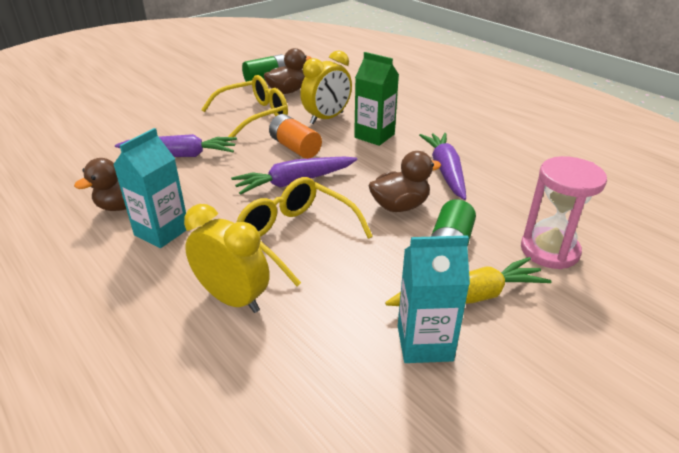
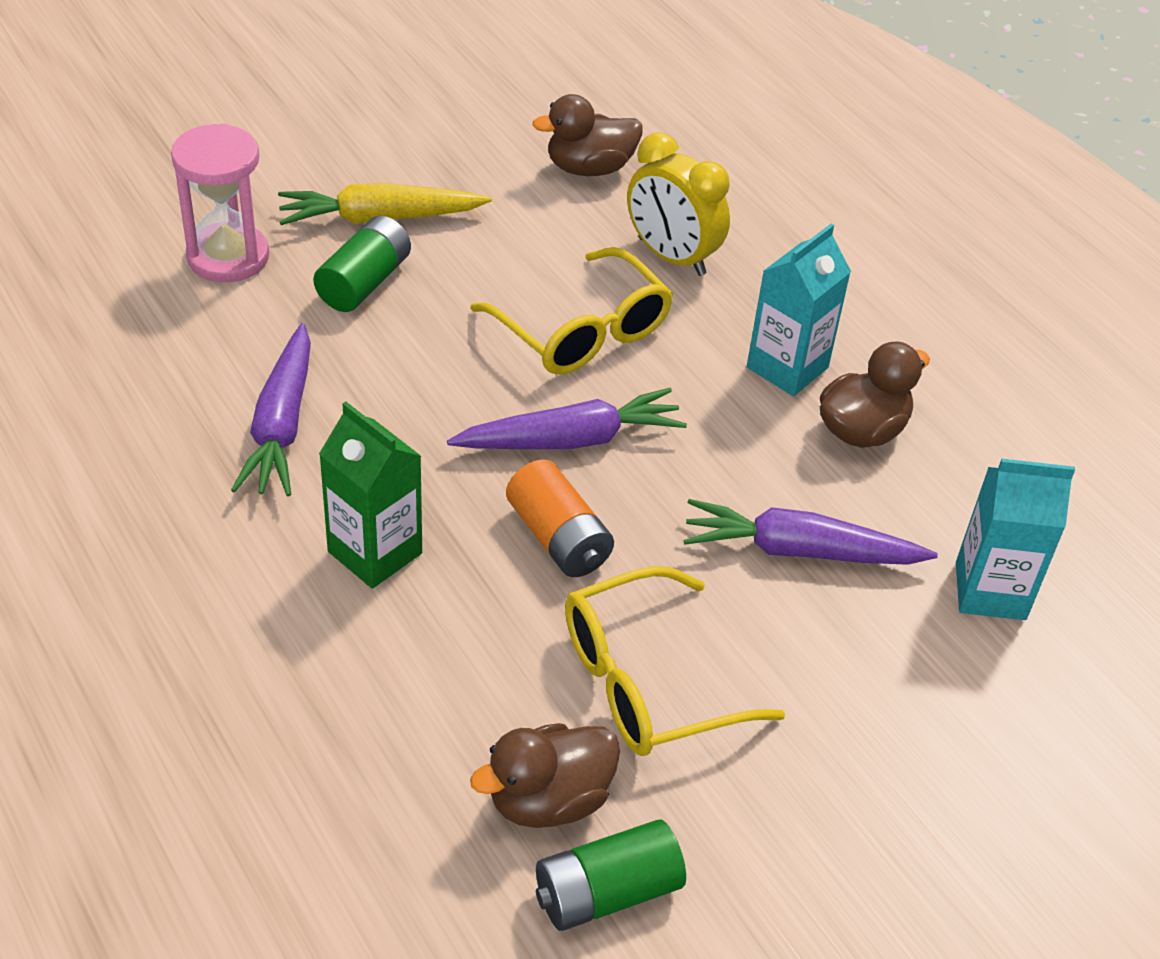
camera: 175 degrees left, 10 degrees up
yellow clock [300,50,352,124] -> none
brown duck [368,151,441,212] -> brown duck moved to [532,94,643,176]
turquoise carton [398,235,470,363] -> turquoise carton moved to [956,459,1075,620]

